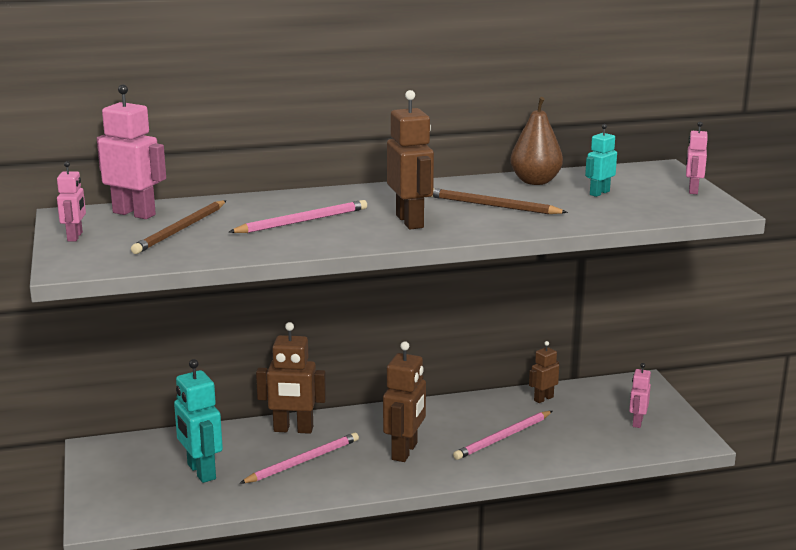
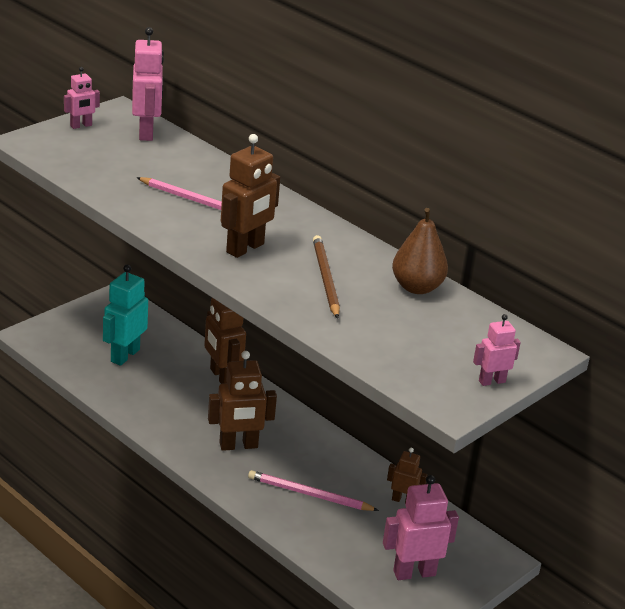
camera: 55 degrees right, 10 degrees up
brown pencil [131,200,226,254] -> none
pink pencil [239,432,359,484] -> none
turquoise robot [585,124,617,197] -> none
pink robot [629,363,651,428] -> pink robot [383,475,459,580], size x1.76

